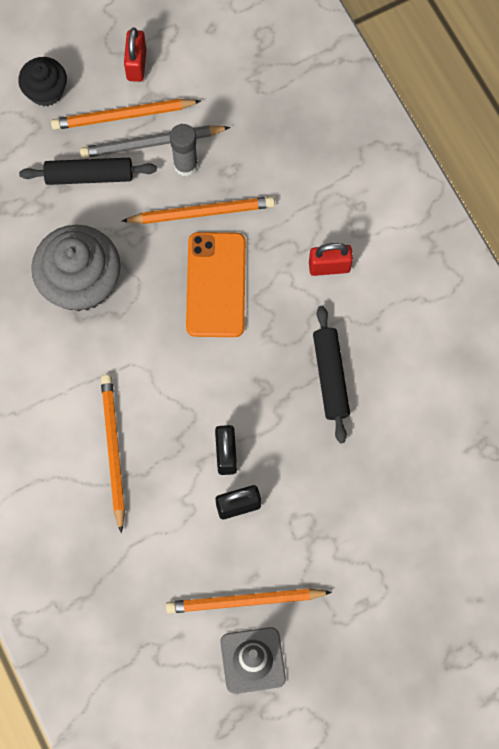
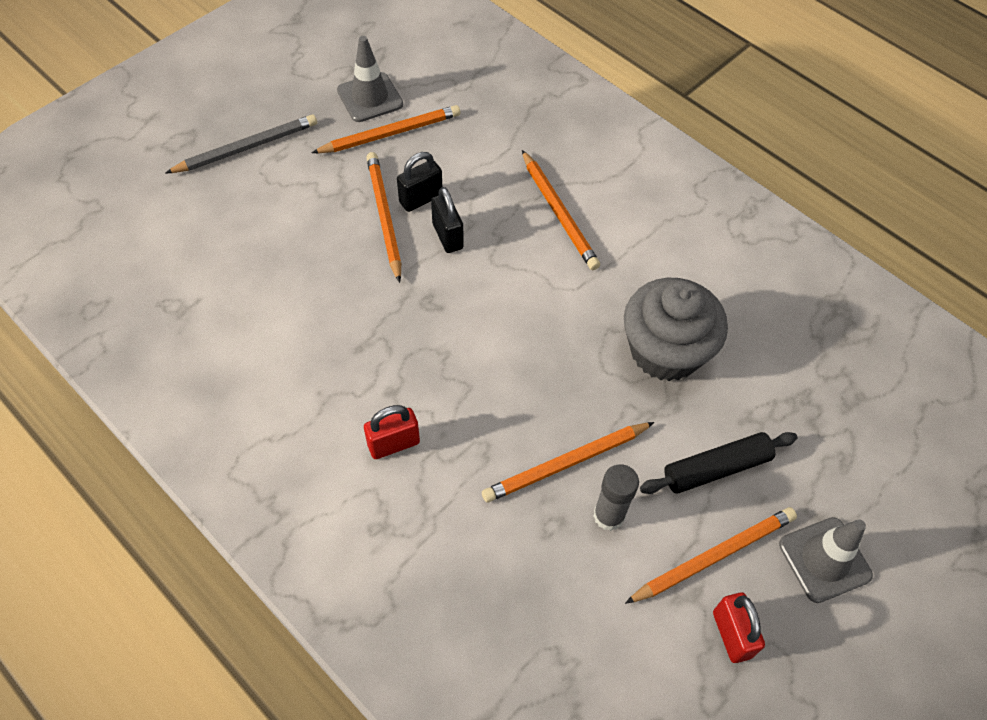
camera: 160 degrees right, 15 degrees down
black cupcake [18,57,67,107] -> grey traffic cone [779,517,873,603]
grey pencil [80,125,231,158] -> grey pencil moved to [165,114,317,173]
orange phone [186,232,246,337] -> none
black rolling pin [313,306,350,443] -> none
none -> orange pencil [366,152,401,283]

